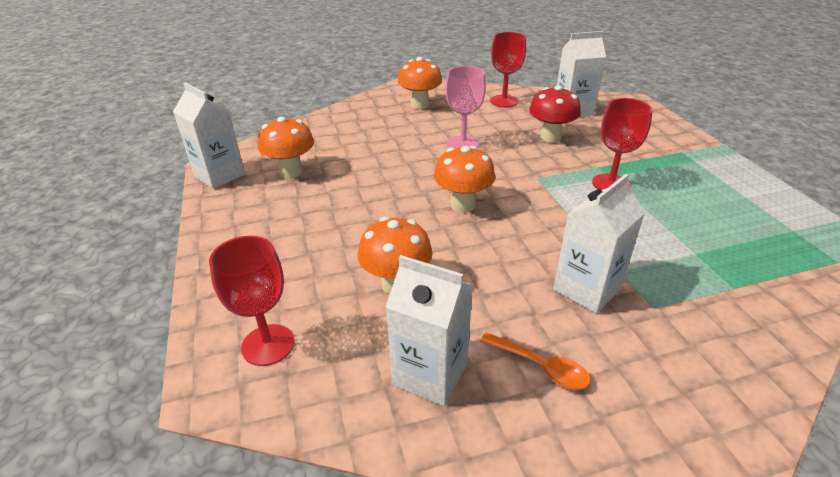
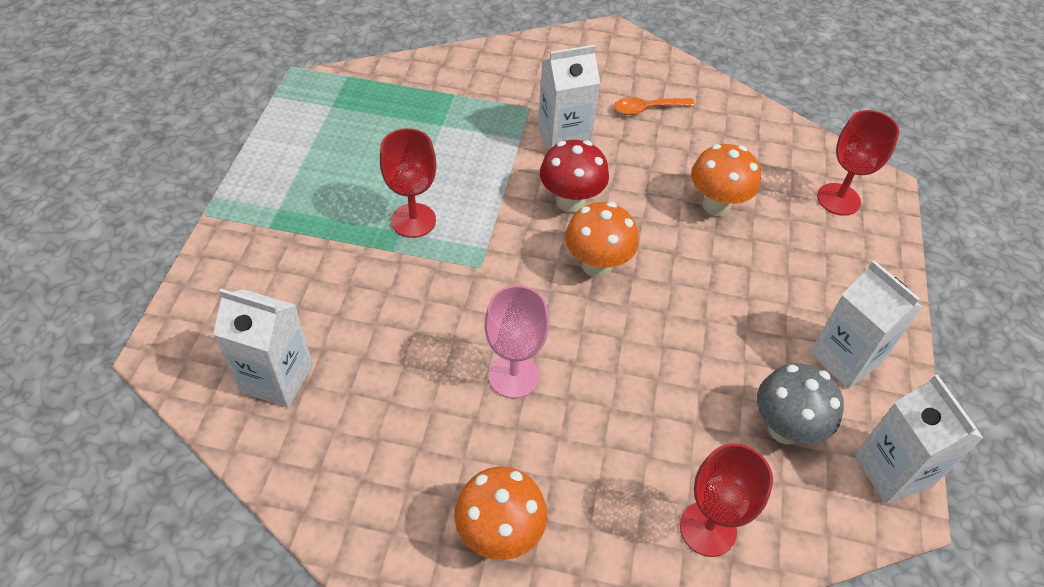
camera: 155 degrees left, 15 degrees up
orange mushroom [258,117,314,178] -> grey mushroom [757,363,844,444]
white carton [386,255,473,406] -> white carton moved to [810,261,922,389]
orange spoon [480,332,591,389] -> orange spoon turned 75 degrees counterclockwise [614,97,695,115]
red goblet [490,32,526,107] -> red goblet moved to [680,443,773,557]
red mushroom [529,85,581,143] -> red mushroom moved to [540,140,609,213]

